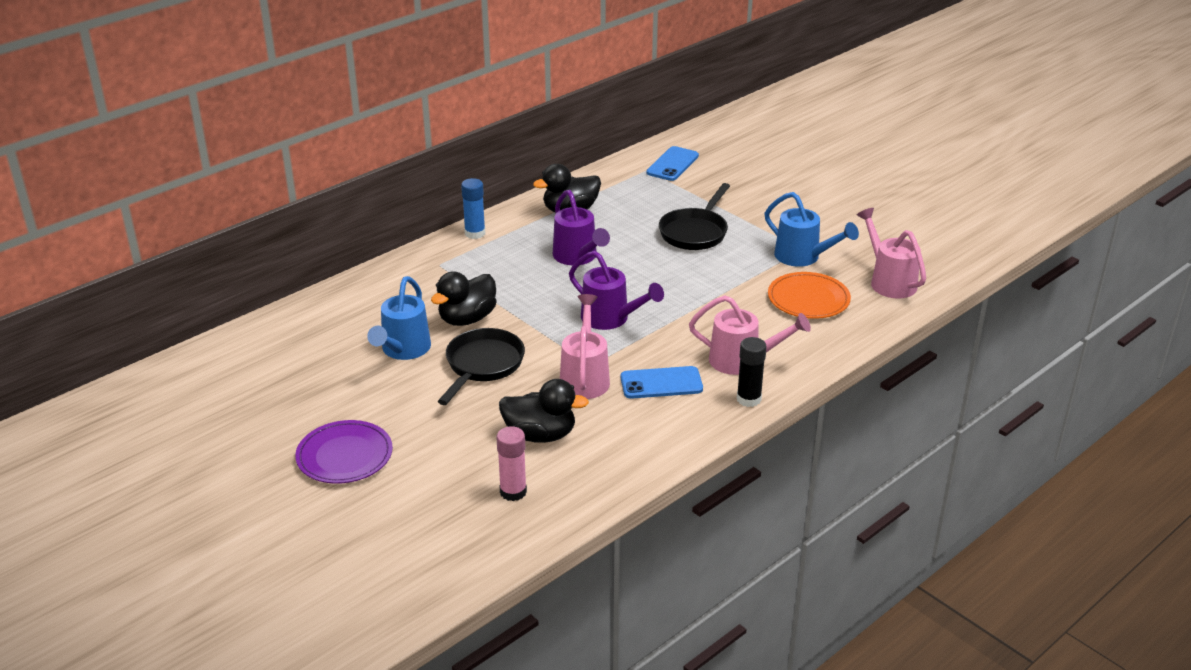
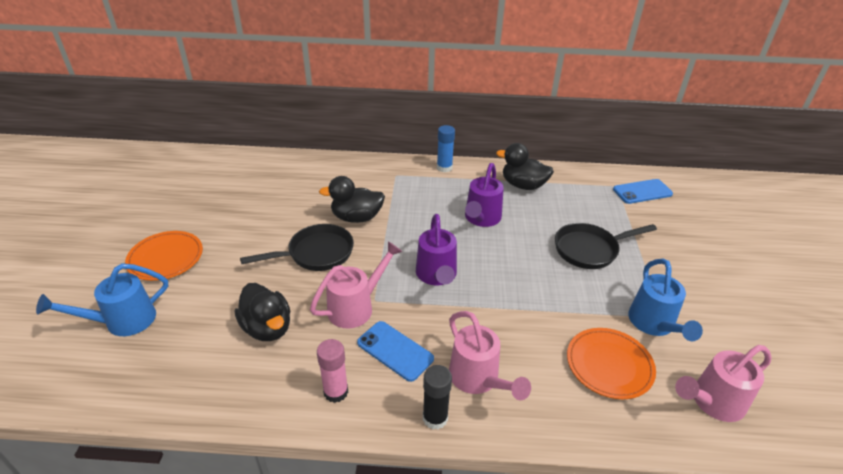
camera: 45 degrees right, 5 degrees up
purple plate [295,420,393,484] -> orange plate [125,231,203,281]
blue watering can [367,276,431,360] -> blue watering can moved to [36,263,168,336]
pink glue stick [496,426,527,501] -> pink glue stick moved to [317,339,348,403]
pink watering can [857,208,926,299] -> pink watering can turned 135 degrees counterclockwise [675,345,772,422]

